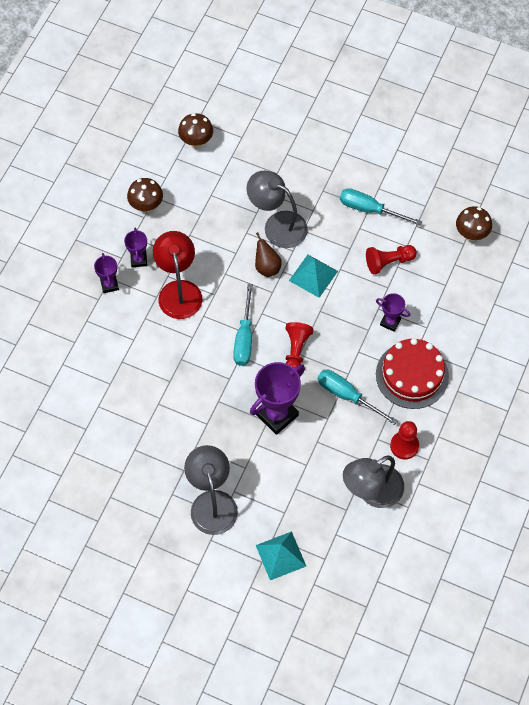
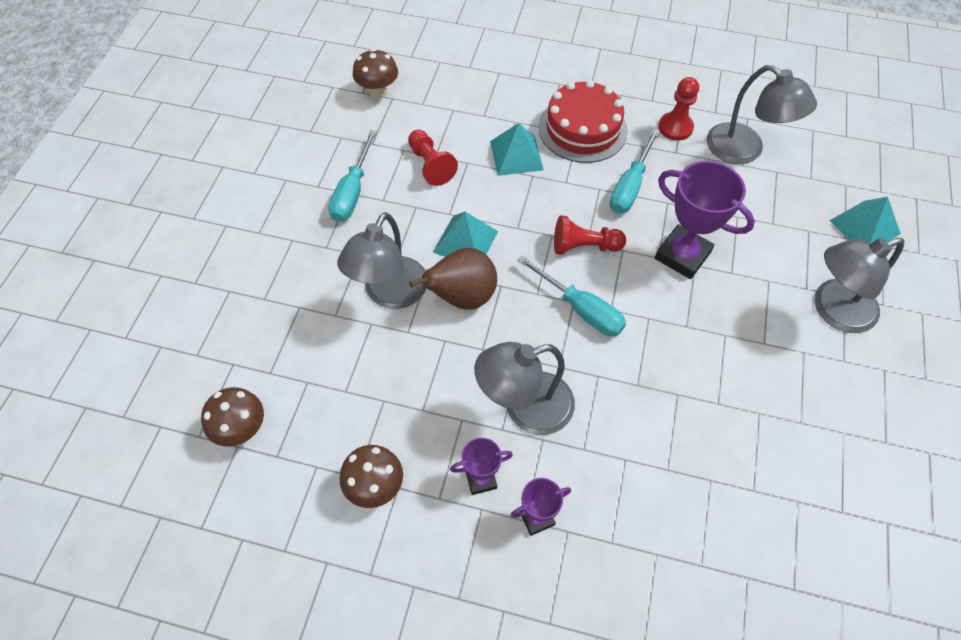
camera: 100 degrees left, 5 degrees down
red lamp [153,231,202,319] -> grey lamp [474,342,575,435]
turquoise screwdriver [233,284,253,366] -> turquoise screwdriver turned 45 degrees clockwise [517,255,626,336]
brown pear [255,232,282,277] -> brown pear [409,248,497,310], size x1.55
purple trophy [376,293,410,332] -> turquoise pyramid [490,123,544,176]

